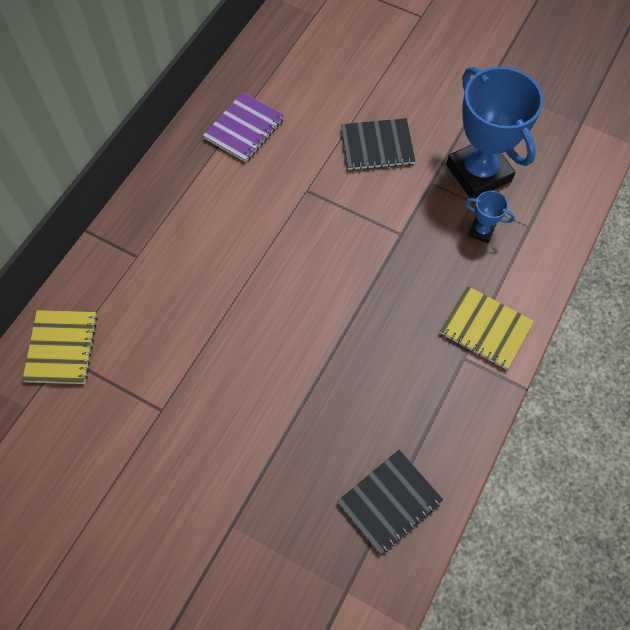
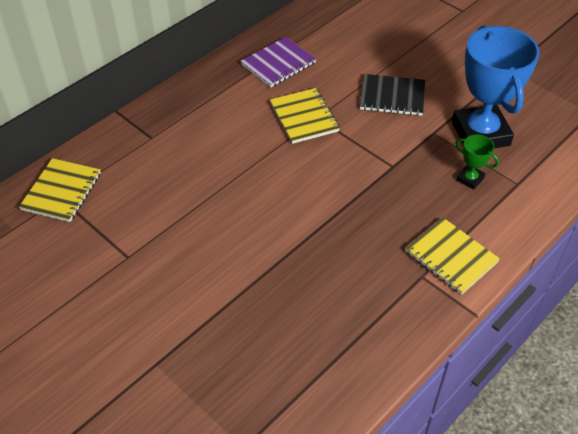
camera: 15 degrees right, 15 degrees down
black notebook [337,450,443,555] -> none
blue trophy [465,191,515,243] -> green trophy [455,134,499,190]
none -> yellow notebook [270,88,340,144]

